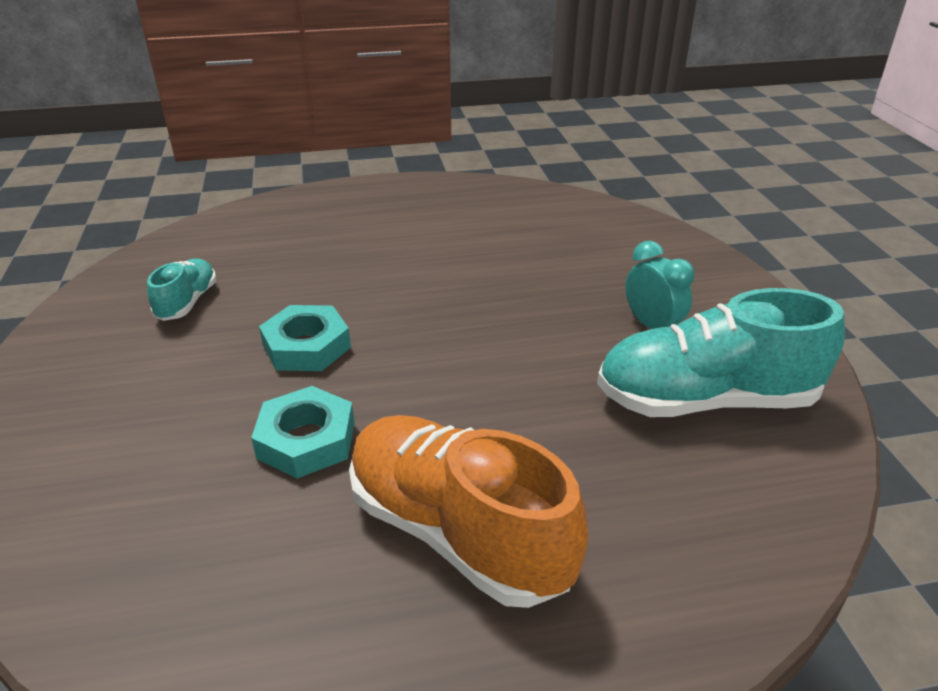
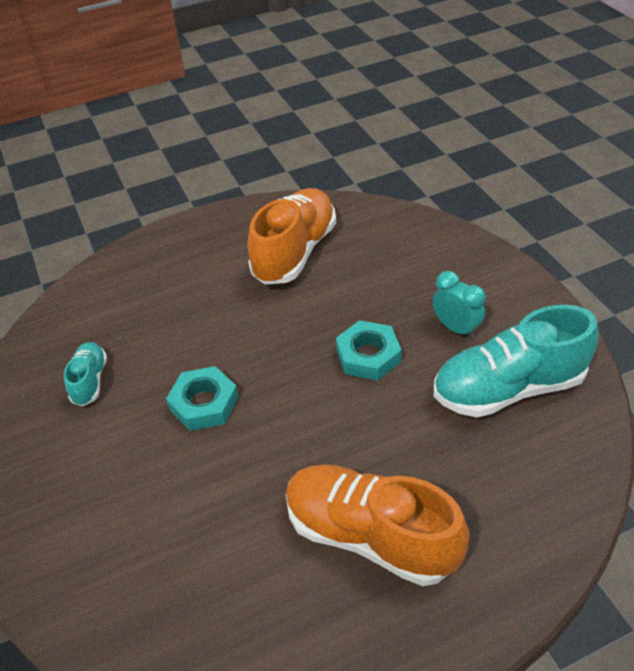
camera: 10 degrees left, 10 degrees up
turquoise nut [251,386,354,478] -> turquoise nut moved to [336,320,402,381]
none -> orange shoe [248,188,336,284]

